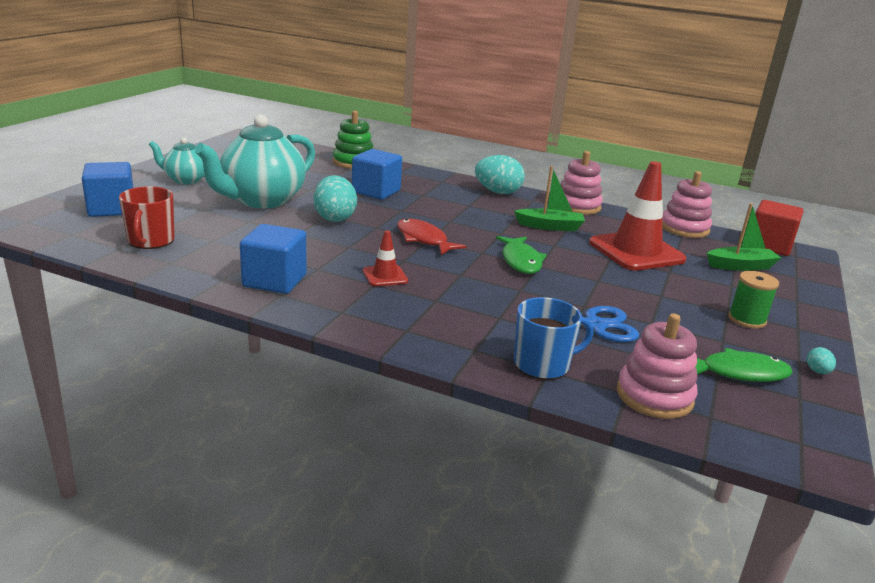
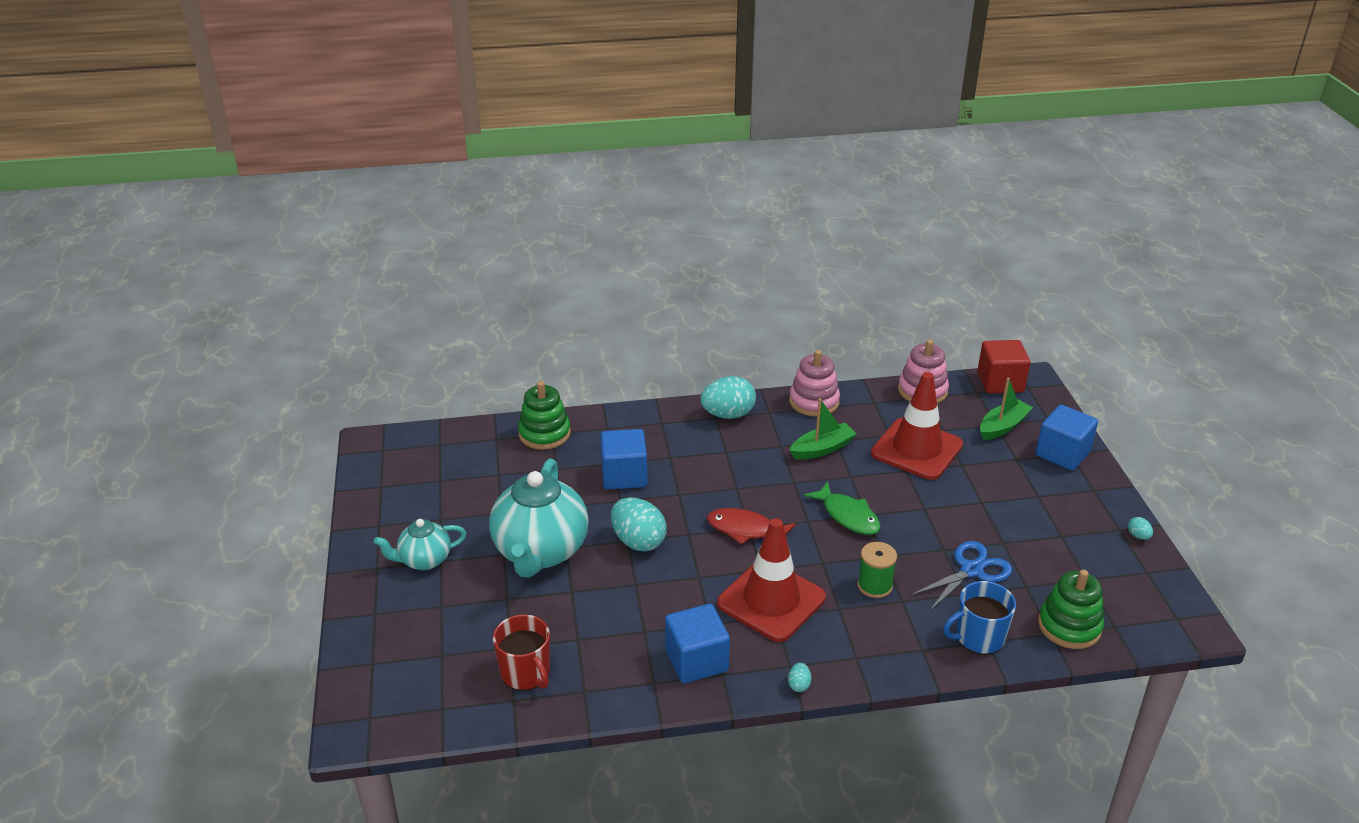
camera: 30 degrees left, 10 degrees up
blue cube [82,162,133,217] -> blue cube moved to [1035,405,1098,471]
red traffic cone [363,230,408,286] -> red traffic cone [717,518,826,642], size x2.15
blue mug [514,297,594,380] -> blue mug turned 150 degrees counterclockwise [943,581,1016,655]
pink stacking toy [617,314,698,419] -> green stacking toy [1038,570,1104,649]
green fish [696,348,793,382] -> none
green spool [728,271,779,329] -> green spool moved to [857,542,897,598]
none -> turquoise egg [788,663,812,692]

